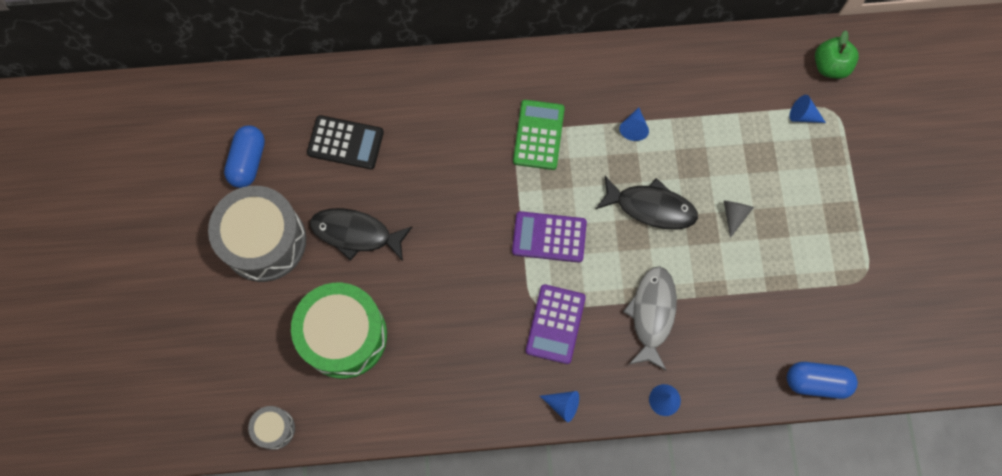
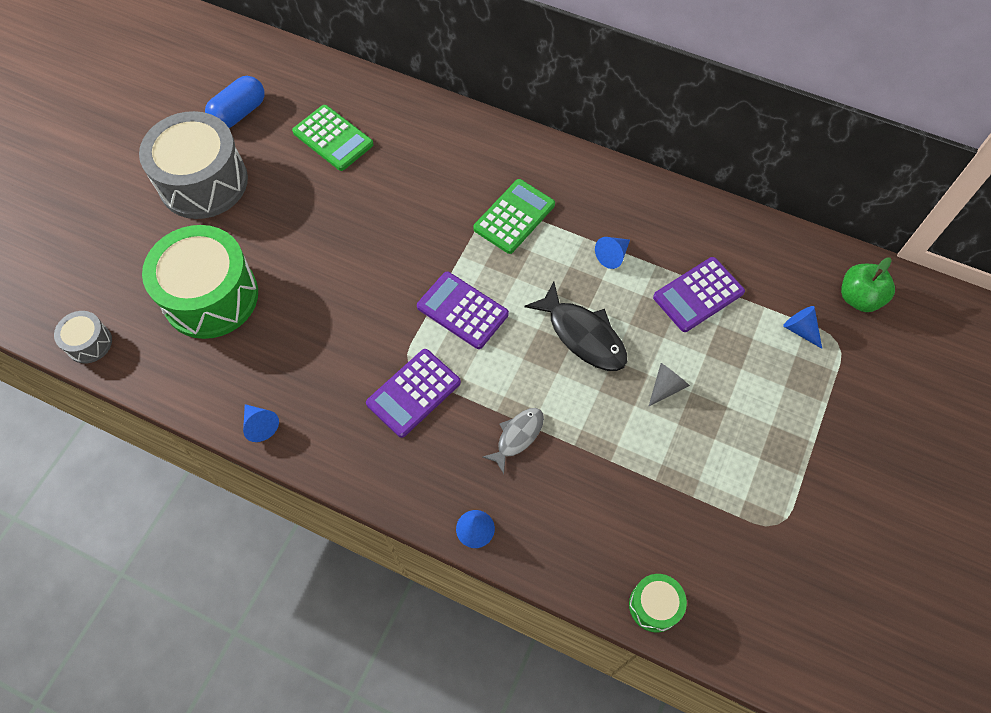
camera: 30 degrees right, 10 degrees down
black calculator [307,115,384,169] -> green calculator [292,105,374,171]
black fish [310,208,412,261] -> none
blue cone [540,391,579,422] -> blue cone moved to [243,404,279,442]
grey fish [623,267,677,371] -> grey fish [482,408,544,474], size x0.62
blue capsule [787,362,858,399] -> green drum [629,574,687,632]
none -> purple calculator [653,257,745,332]

